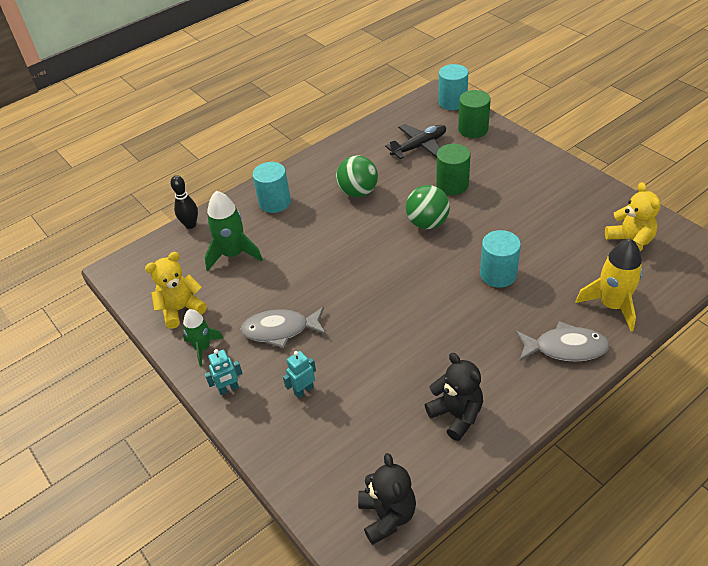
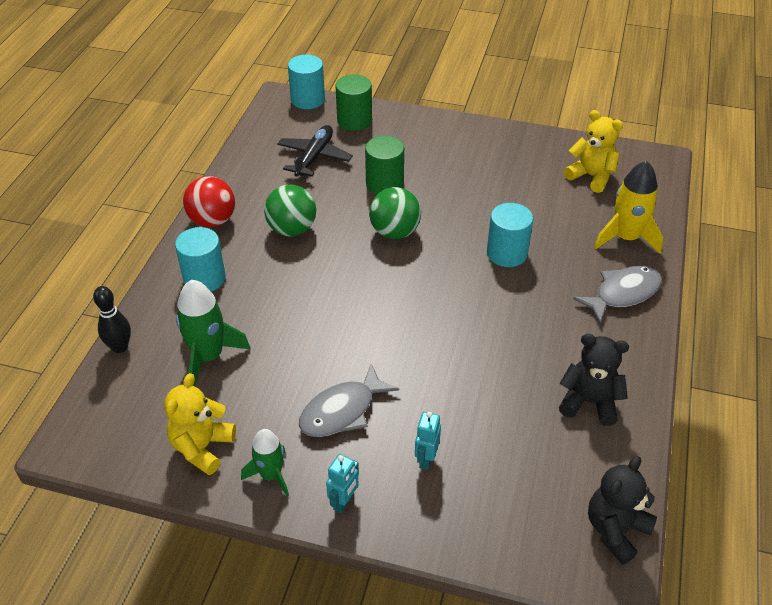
camera: 40 degrees left, 0 degrees up
black teddy bear [358,453,416,545] -> black teddy bear turned 90 degrees counterclockwise [588,456,657,565]
none -> red ball [183,176,235,228]

